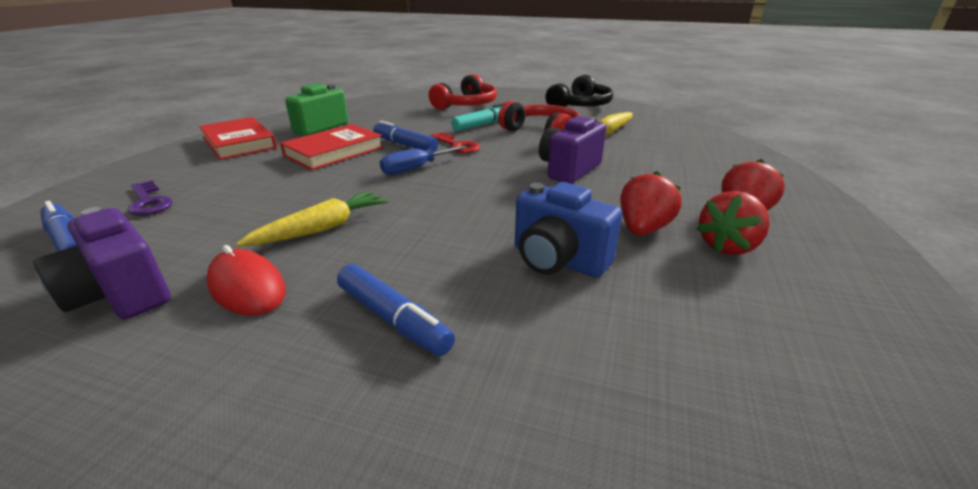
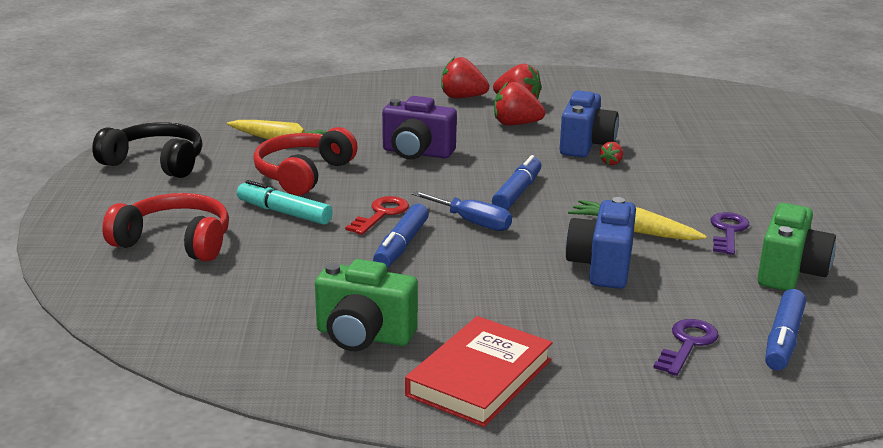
camera: 110 degrees left, 5 degrees down
purple camera [33,207,171,319] -> green camera [757,203,836,291]
red mouse [206,245,286,316] -> purple key [711,212,749,255]
red book [280,124,384,170] -> none
blue marker [337,264,455,356] -> blue marker moved to [492,155,542,210]
none -> blue camera [565,197,636,289]
none -> red strawberry [600,142,623,165]

